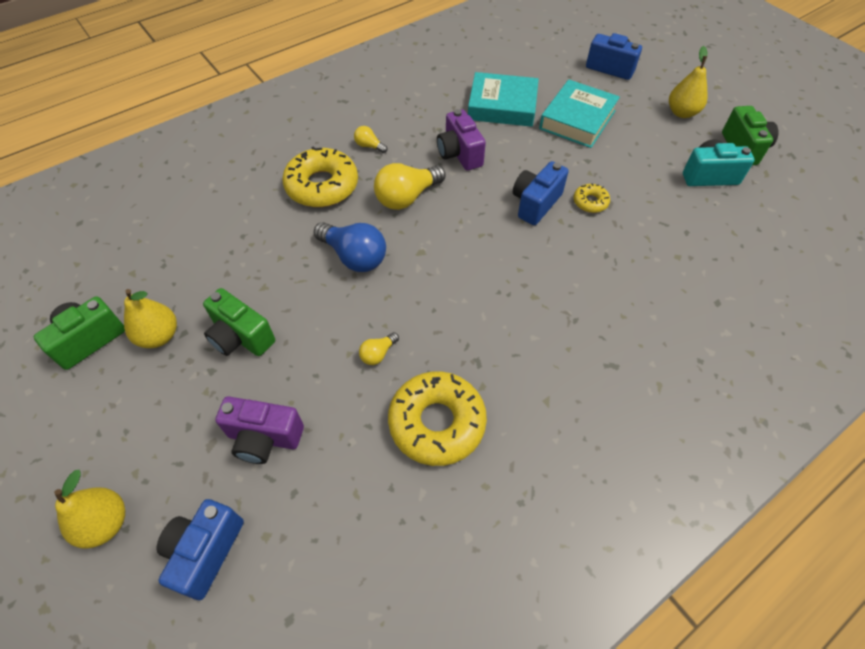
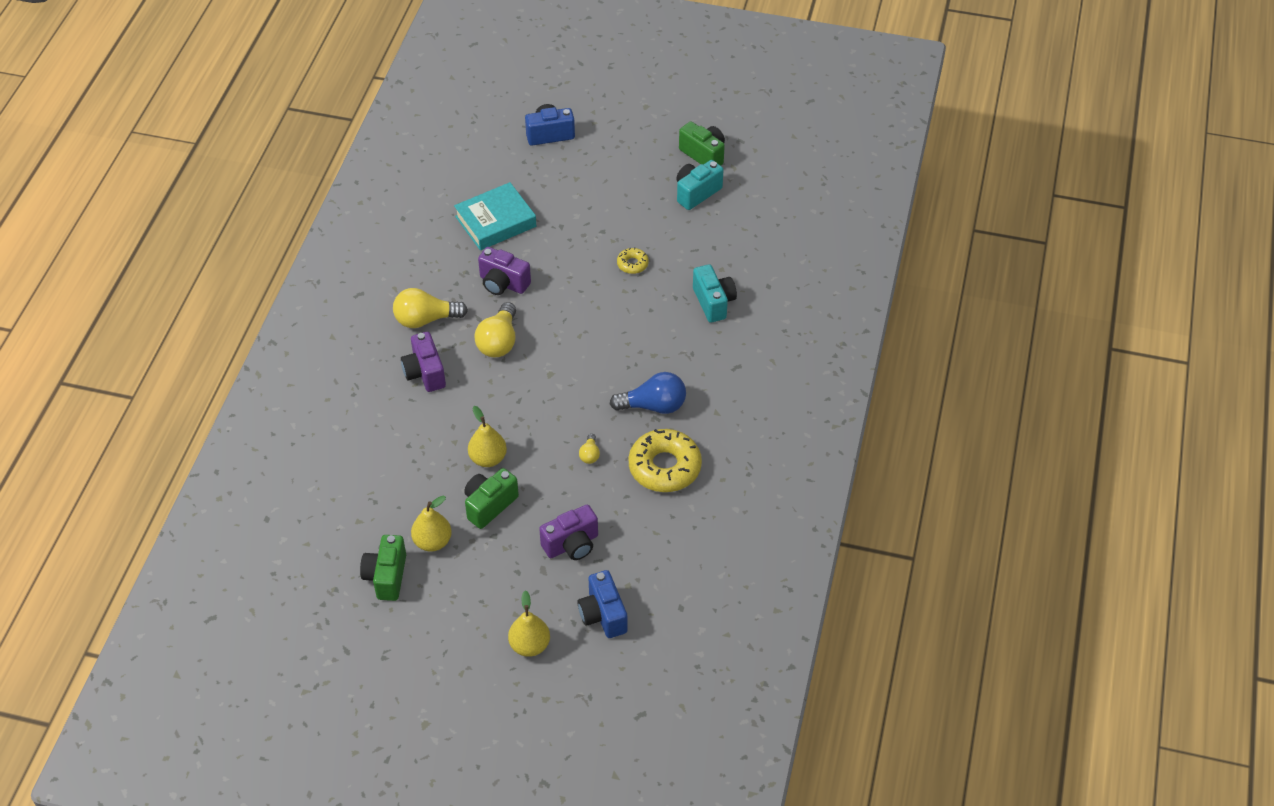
camera: 40 degrees left, 5 degrees down
green camera [203,288,275,356] -> green camera turned 135 degrees clockwise [464,468,519,529]
yellow donut [282,147,358,207] -> purple camera [401,332,446,392]
blue light bulb [314,222,386,272] -> blue light bulb moved to [610,372,686,414]
yellow light bulb [354,126,388,153] -> yellow light bulb [393,288,468,328], size x2.04
blue camera [513,161,569,225] -> none
turquoise book [539,80,620,148] -> none
yellow pear [669,46,708,118] -> yellow pear moved to [468,406,507,467]
none -> turquoise camera [693,264,737,323]

